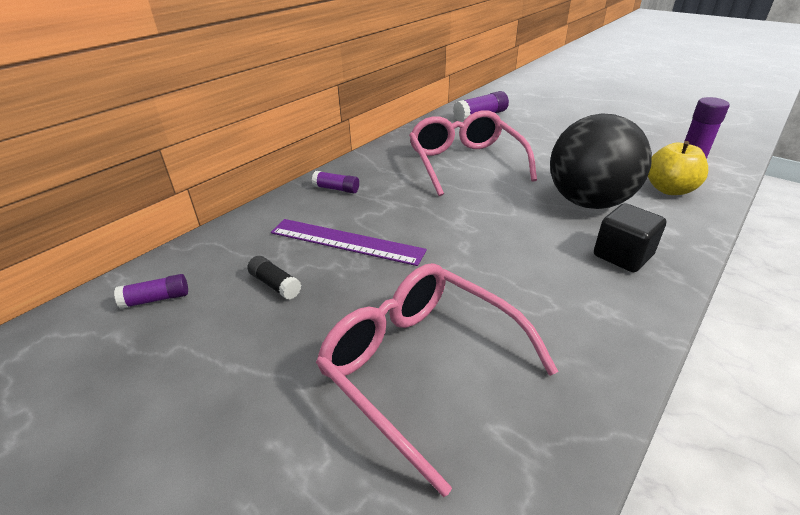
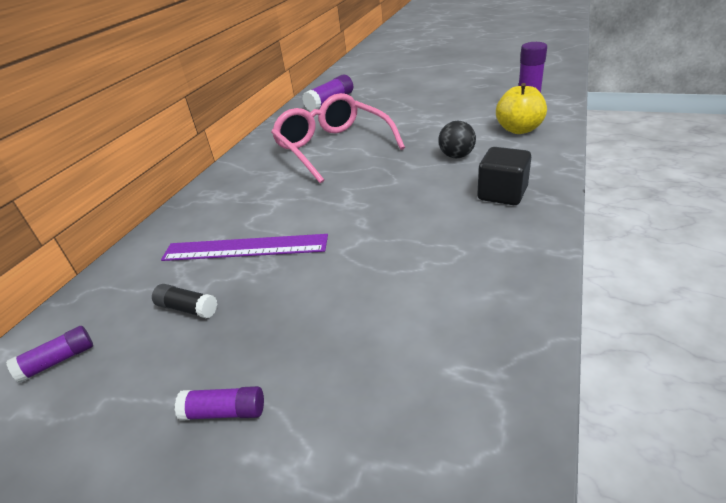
camera: 15 degrees left, 0 degrees up
purple glue stick [312,171,359,193] -> purple glue stick moved to [175,386,264,421]
pink glasses [316,263,558,497] -> none
black ball [550,114,652,209] -> black ball [438,121,476,158], size x0.44

